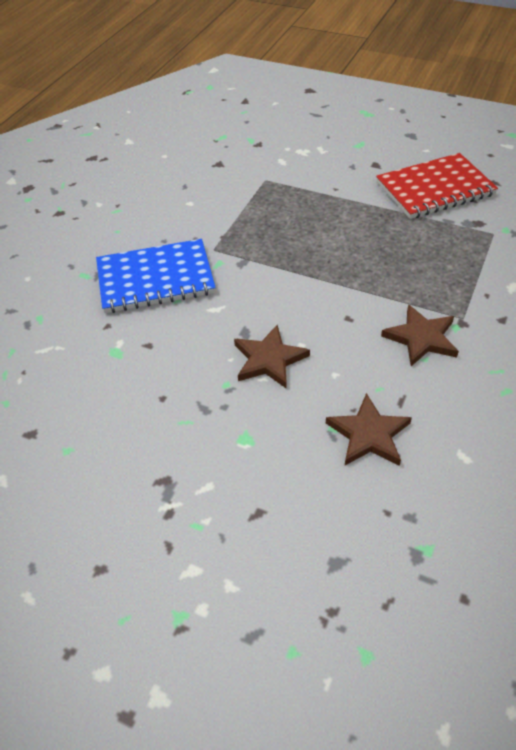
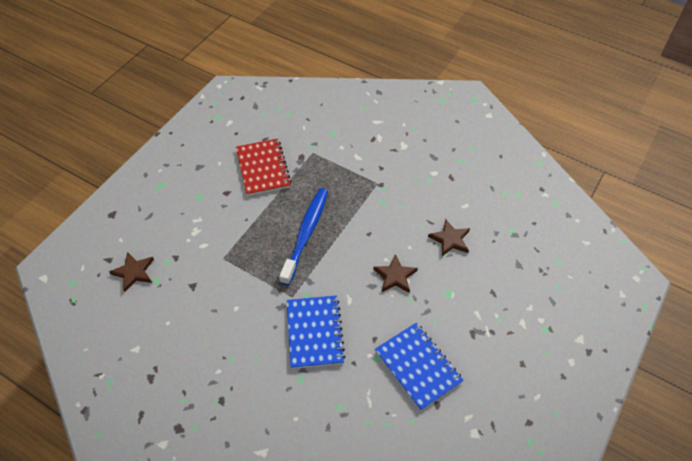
camera: 85 degrees left, 5 degrees up
brown star [381,304,459,366] -> brown star moved to [109,252,154,292]
none -> blue toothbrush [279,188,328,285]
none -> blue notebook [375,323,464,411]

